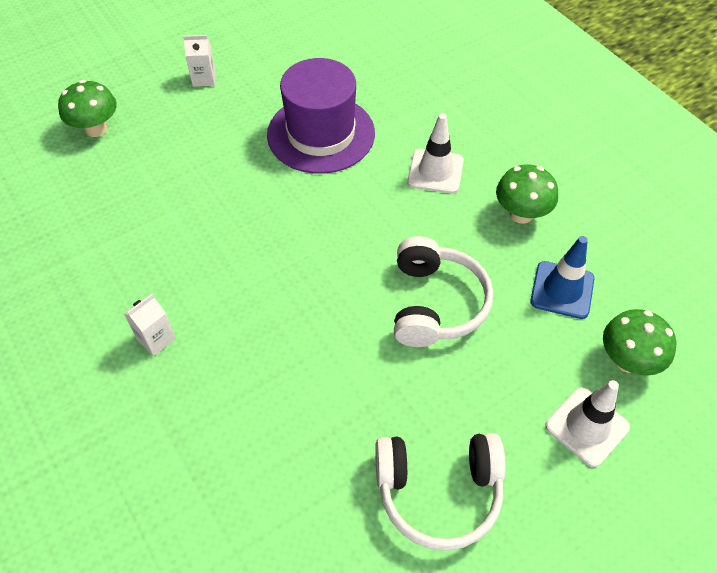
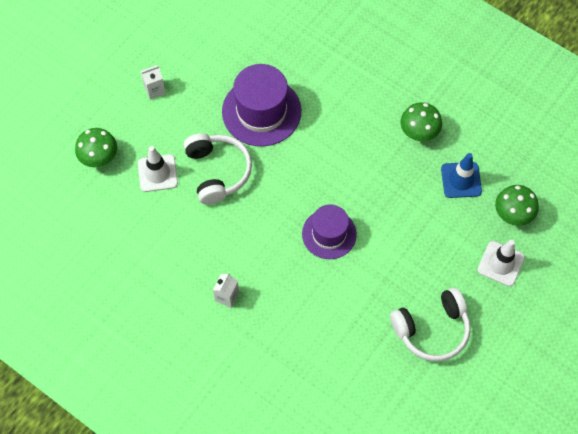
camera: 20 degrees left, 10 degrees up
white headphones [394,236,493,347] -> white headphones moved to [183,133,252,205]
white traffic cone [407,113,464,194] -> white traffic cone moved to [138,146,178,192]
none -> purple hat [302,204,357,259]

